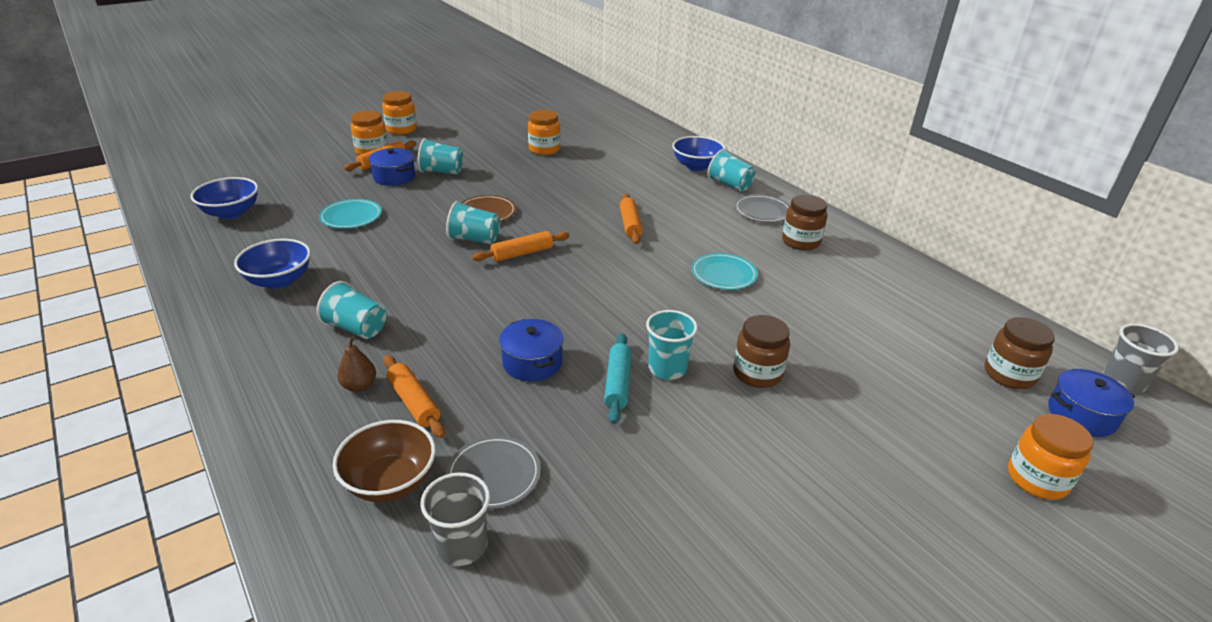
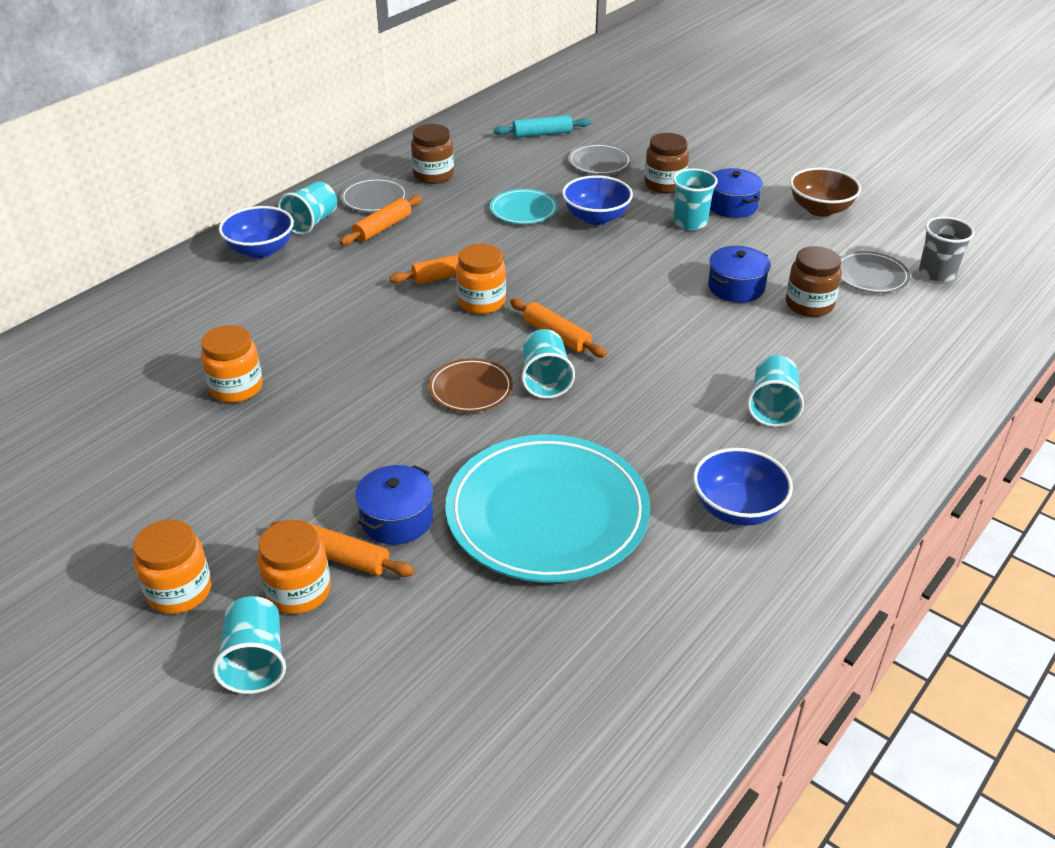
camera: 105 degrees left, 5 degrees up
blue bowl [191,177,258,219] -> blue bowl moved to [562,175,633,225]
turquoise plate [319,199,382,229] -> turquoise plate [445,434,650,583], size x2.12
brown bowl [333,420,436,502] -> brown bowl moved to [790,167,861,217]
brown pear [337,336,376,392] -> none
orange rolling pin [384,355,445,438] -> orange rolling pin moved to [340,195,422,245]
turquoise cup [418,138,463,175] -> turquoise cup moved to [213,596,286,694]
turquoise rolling pin [604,333,632,424] -> turquoise rolling pin moved to [494,115,591,138]
brown jar [985,317,1055,389] -> brown jar moved to [786,246,842,317]
orange jar [1008,414,1094,500] -> orange jar moved to [456,244,506,314]
blue pot [1048,369,1135,437] -> blue pot moved to [710,168,763,218]
grey cup [1103,324,1179,393] -> none
none -> grey plate [568,144,632,175]

